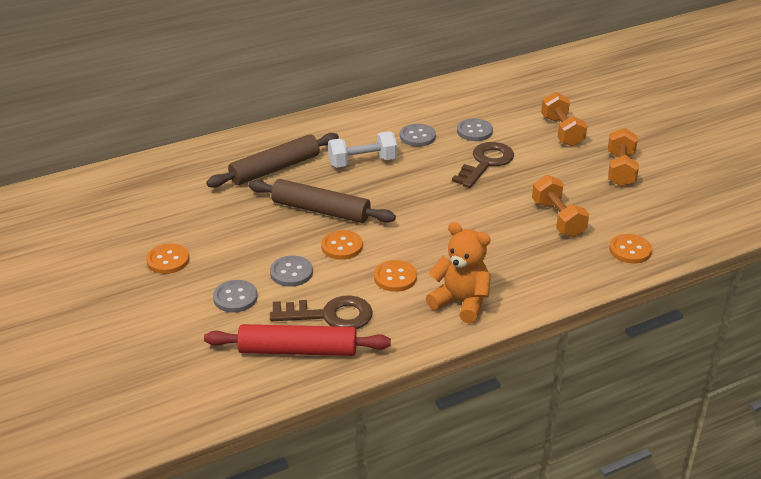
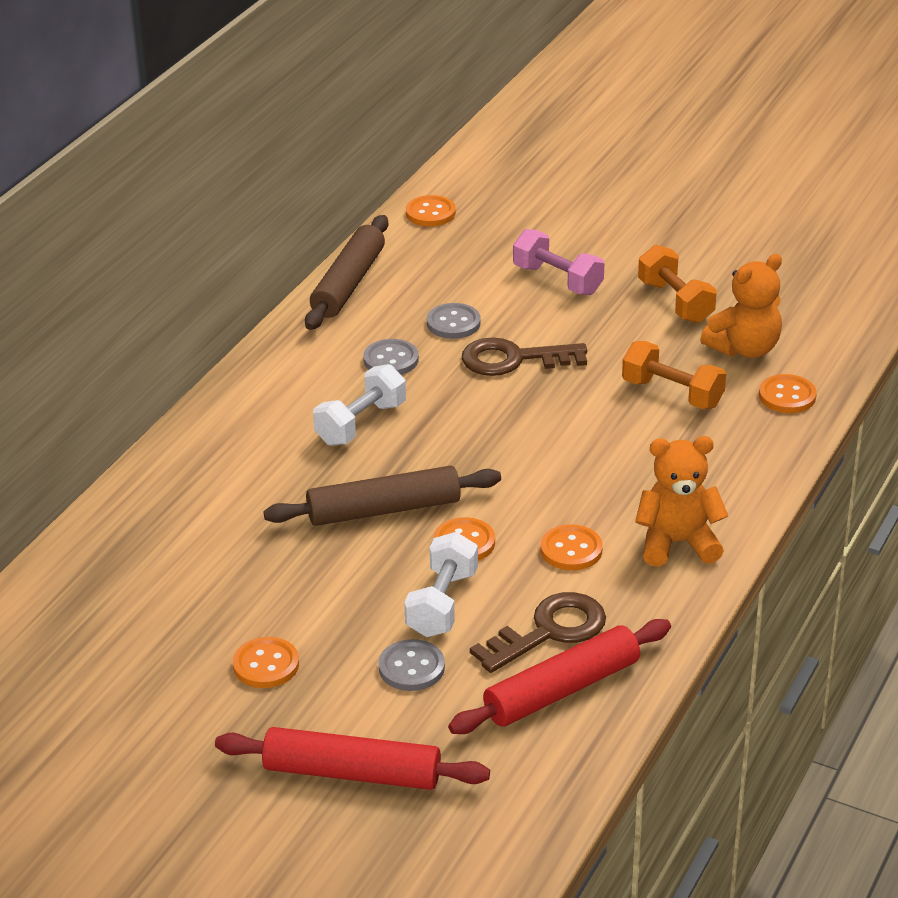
camera: 35 degrees left, 0 degrees up
brown rolling pin [206,133,339,188] -> brown rolling pin moved to [305,215,388,330]
grey button [270,256,313,287] -> white dumbbell [404,532,478,637]
brown key [452,142,514,188] -> brown key turned 90 degrees counterclockwise [462,337,587,376]
orange dumbbell [541,92,587,147] -> pink dumbbell [513,229,604,295]
none -> red rolling pin [215,727,490,790]
none -> orange button [406,195,456,227]
none -> orange teddy bear [700,254,782,358]

